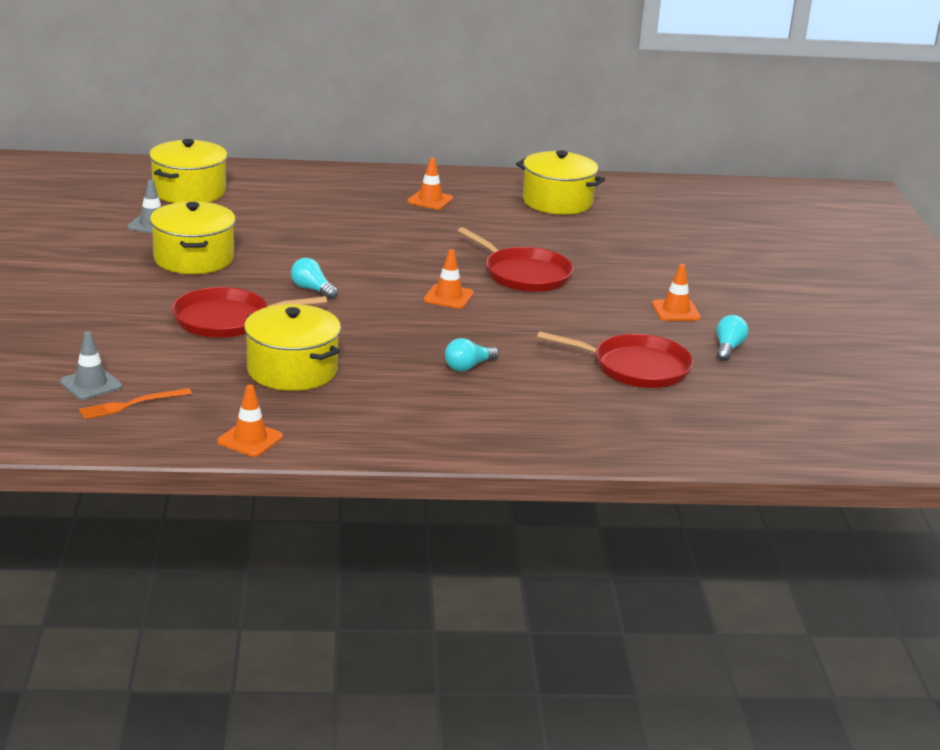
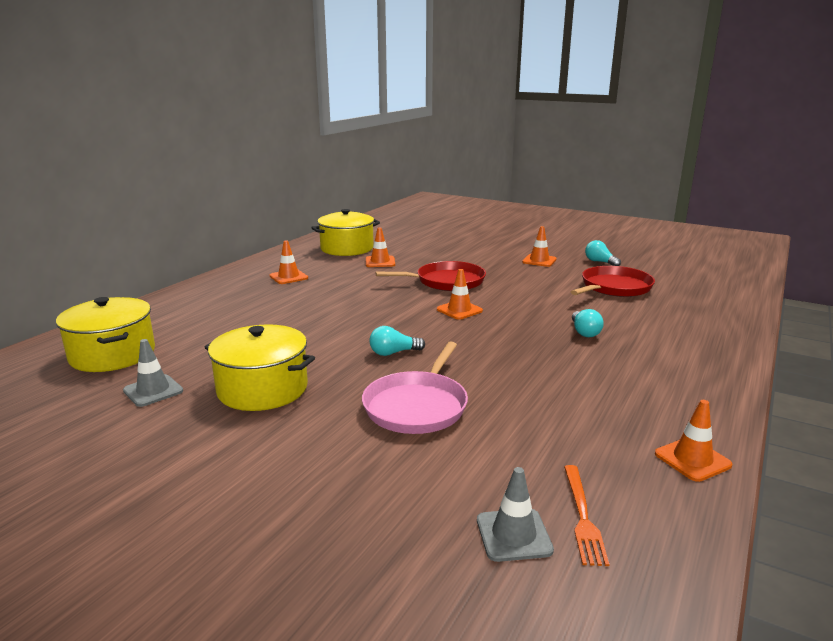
camera: 55 degrees left, 5 degrees down
red pan [172,287,327,338] -> pink pan [362,341,468,434]
yellow pot [244,304,341,391] -> none
none -> orange traffic cone [366,227,395,267]

